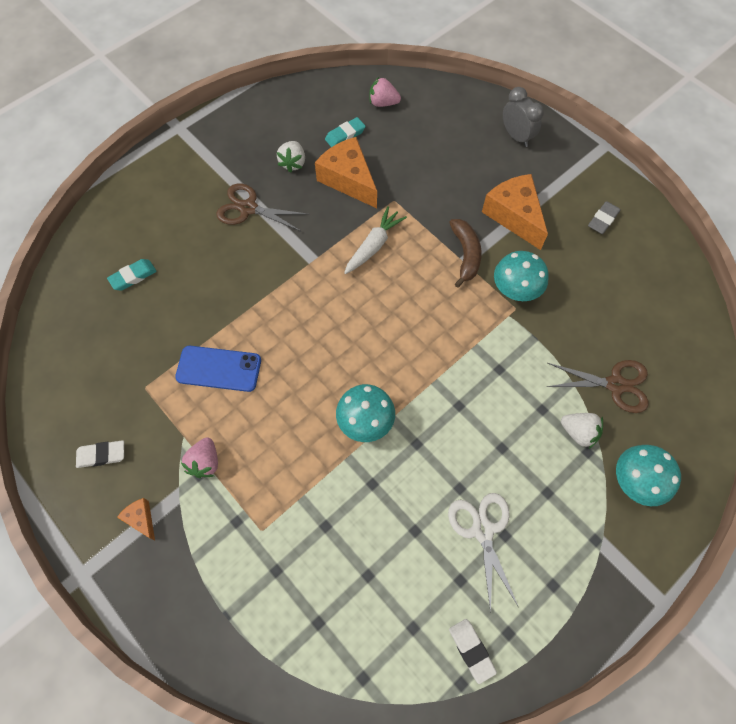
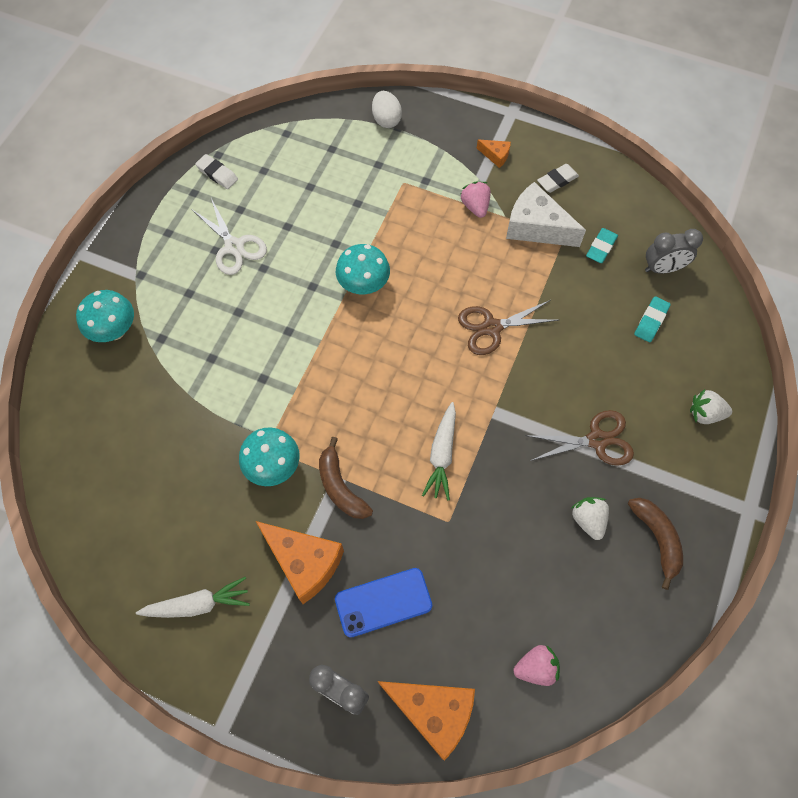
camera: 155 degrees right, 0 degrees up
blue phone [175,346,261,392] -> blue phone moved to [335,568,432,638]
orange cheese [315,137,377,208] -> orange cheese moved to [378,681,475,761]
turquoise eraser [325,117,366,147] -> turquoise eraser moved to [586,228,618,263]
brown scissors [546,360,648,413] -> brown scissors moved to [458,300,558,355]
white strawberry [561,413,603,449] -> white strawberry moved to [690,389,732,424]
grey eraser [588,201,621,234] -> white carrot [136,577,250,618]
none -> white egg [372,91,402,128]
none -> white cheese [506,182,586,247]
none -> brown banana [628,498,683,590]
none -> grey clock [645,229,703,274]

